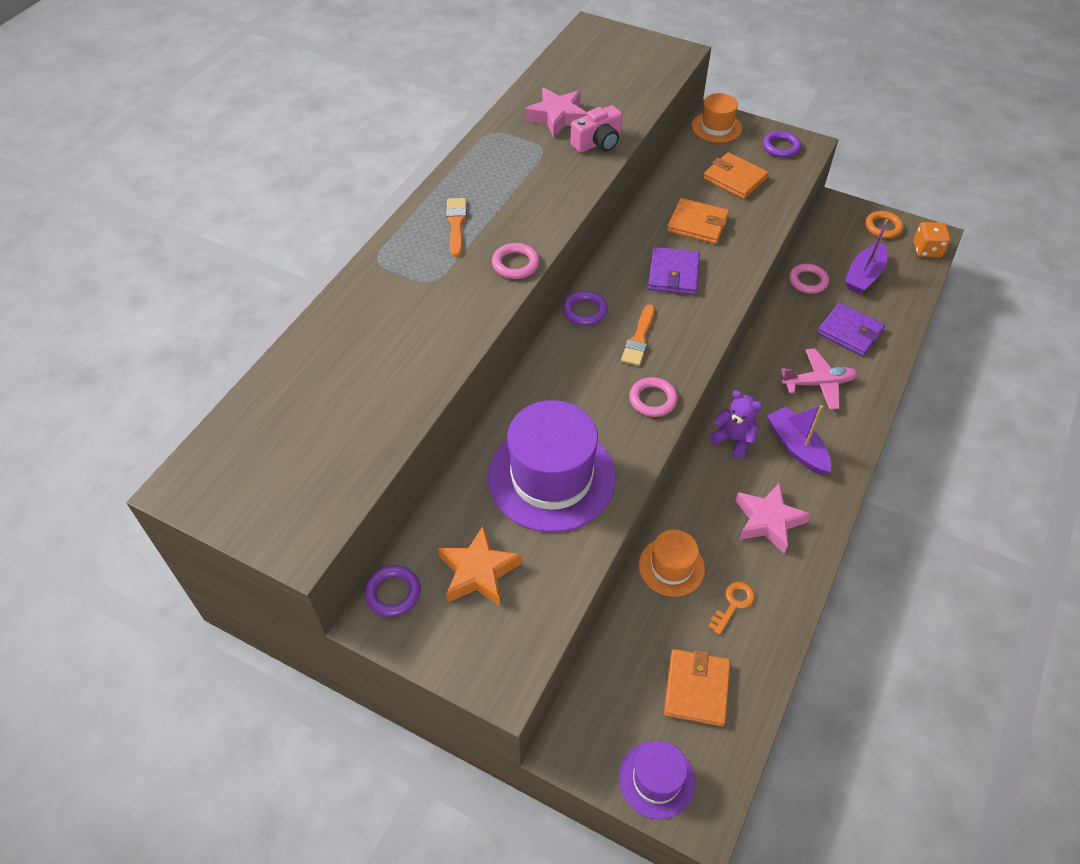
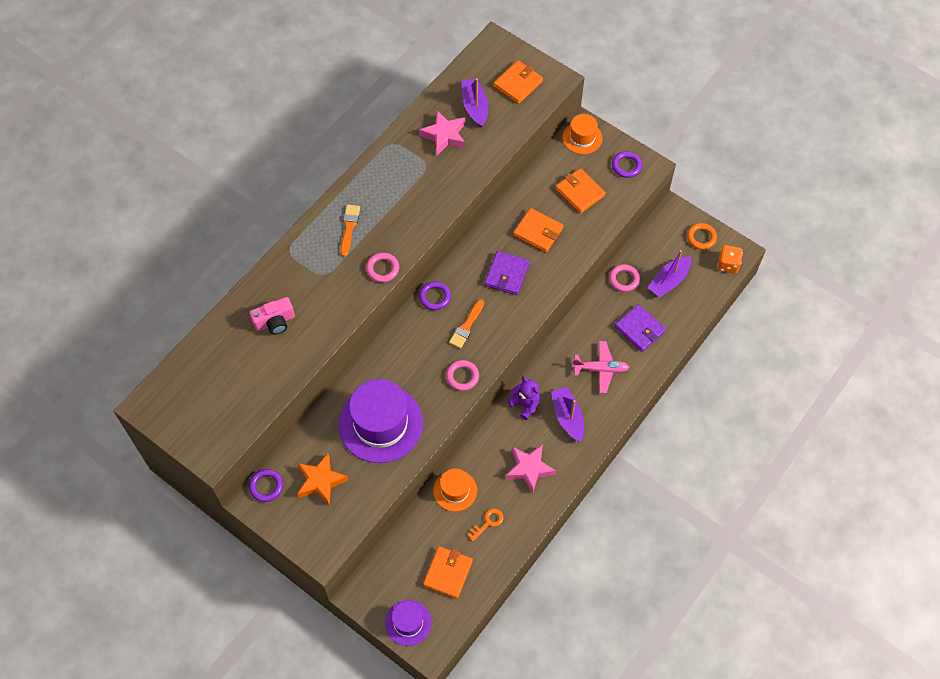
camera: 10 degrees right, 10 degrees up
pink camera [570,105,622,153] -> pink camera moved to [249,297,295,335]
none -> purple boat [461,78,488,128]
none -> orange wallet [493,60,543,104]

